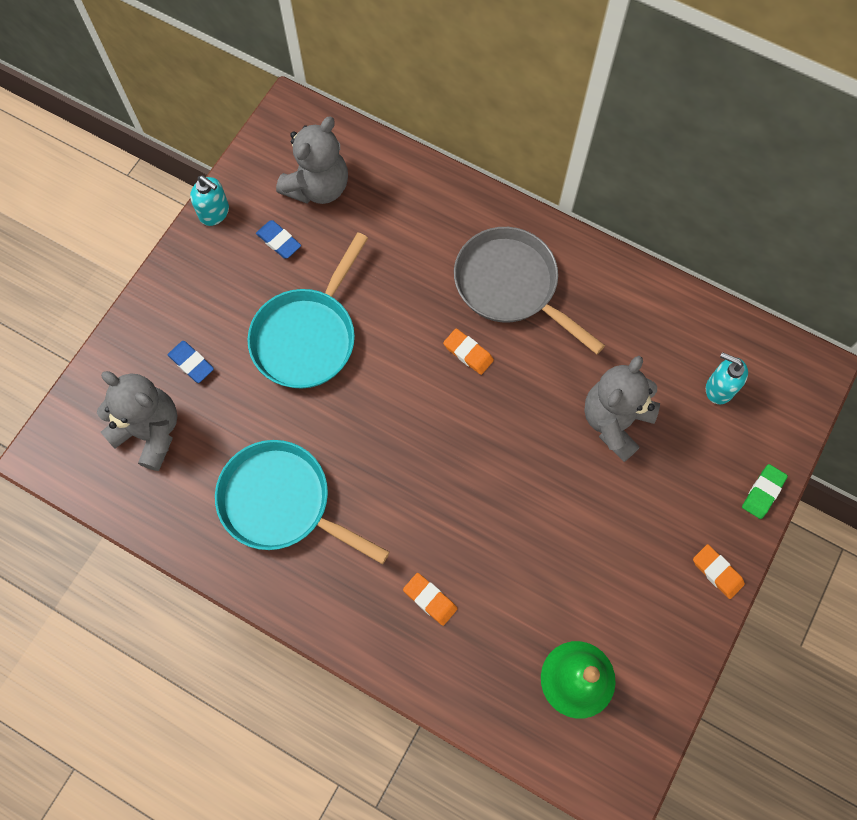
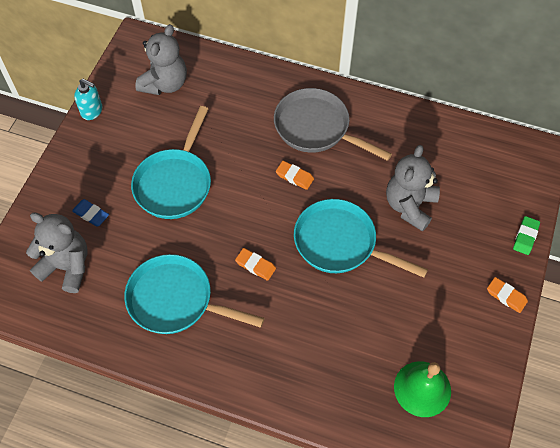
camera: 10 degrees left, 10 degrees down
blue eraser [256,220,301,259] -> none
orange eraser [403,573,457,626] -> orange eraser moved to [235,248,276,281]
turquoise soap dispenser [706,352,748,404] -> none
none -> turquoise pan [294,199,428,278]

